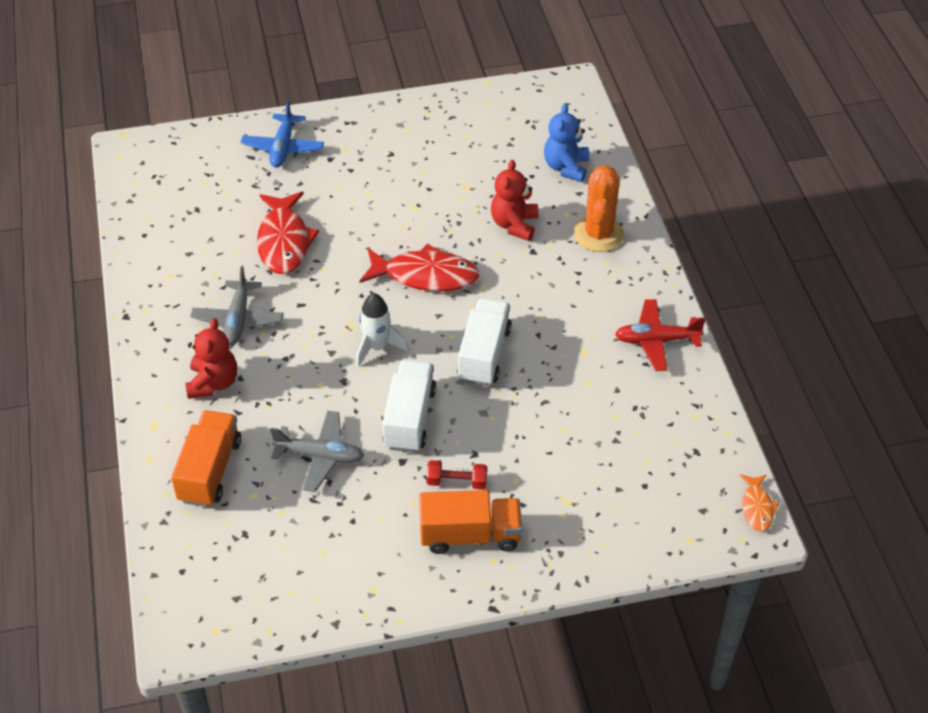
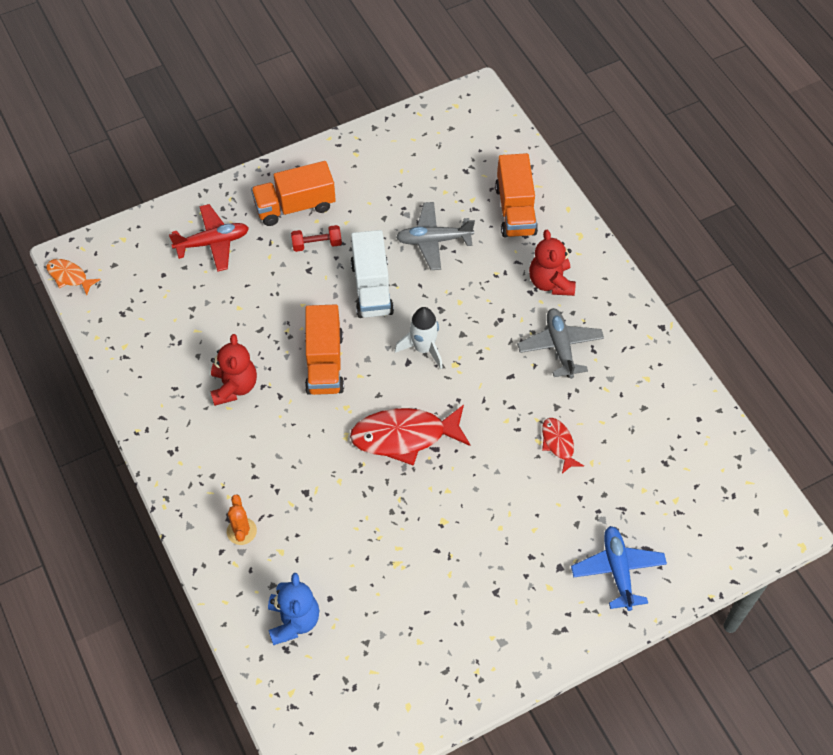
camera: 165 degrees right, 10 degrees up
red fish [257,191,319,274] -> red fish [542,418,584,474], size x0.52
white truck [457,298,512,386] -> orange truck [305,304,344,395]
red teddy bear [491,160,538,241] -> red teddy bear moved to [210,334,257,406]
orange cactus [574,165,624,252] -> orange cactus [227,494,257,545], size x0.55
red plane [615,299,706,371] -> red plane moved to [169,204,249,272]
orange fish [740,474,779,532] -> orange fish turned 45 degrees counterclockwise [46,259,101,295]

